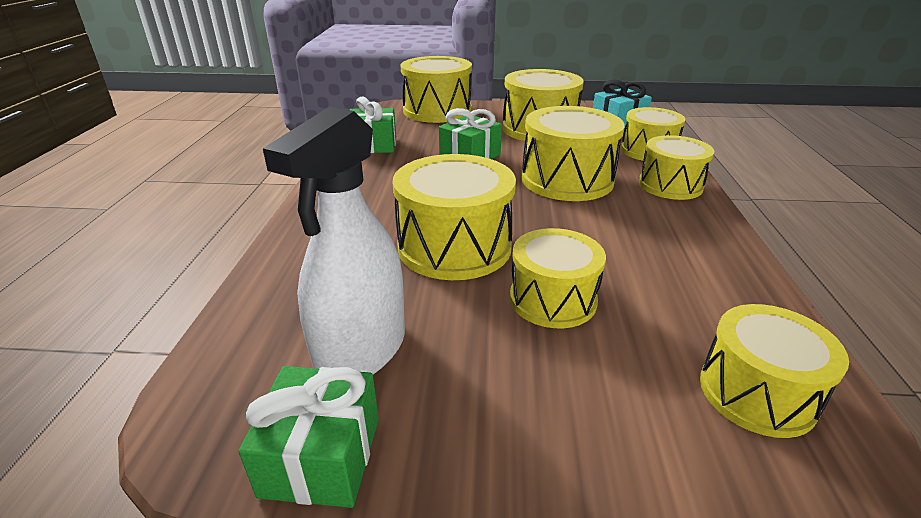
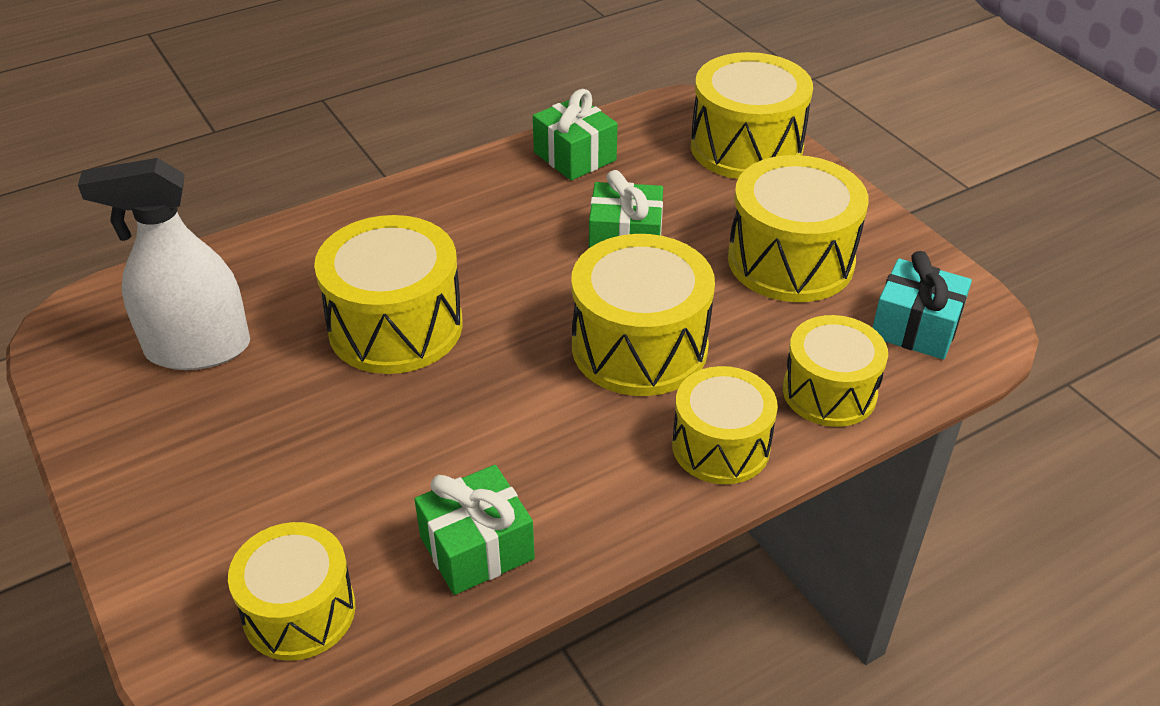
camera: 55 degrees right, 10 degrees up
green gift [238,366,379,508] -> green gift moved to [414,465,535,595]
yellow drum [510,228,606,328] -> none

